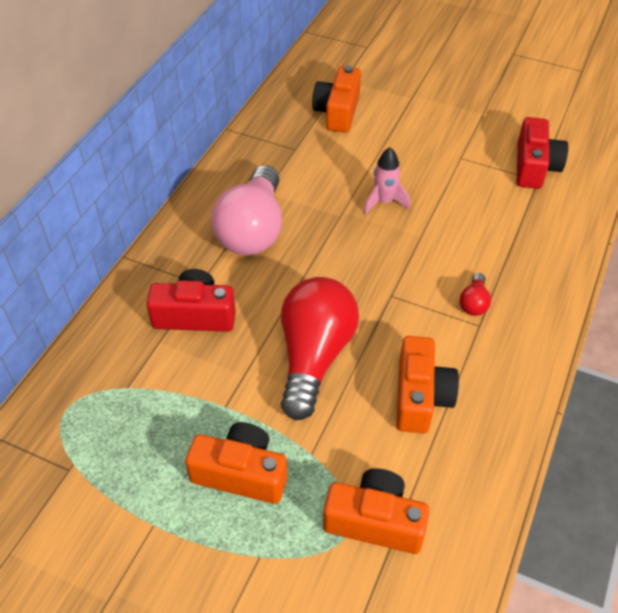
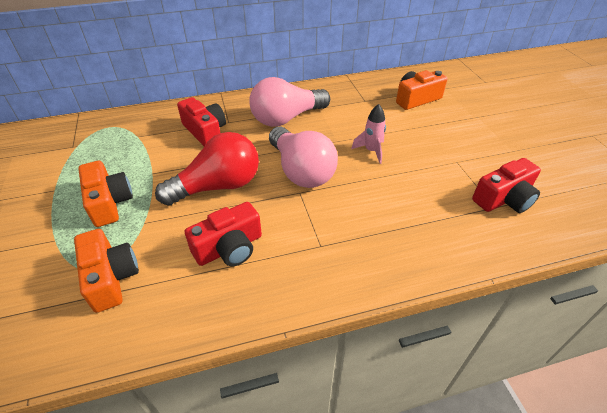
camera: 50 degrees right, 5 degrees down
orange camera [396,336,459,433] -> red camera [185,202,262,266]
red light bulb [459,273,491,316] -> none
none -> pink light bulb [269,126,338,188]

